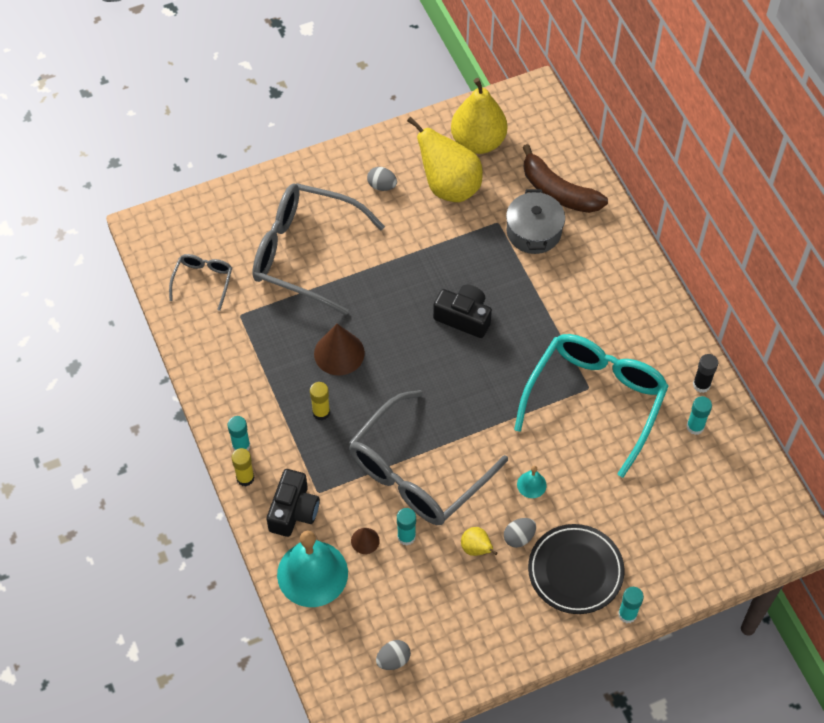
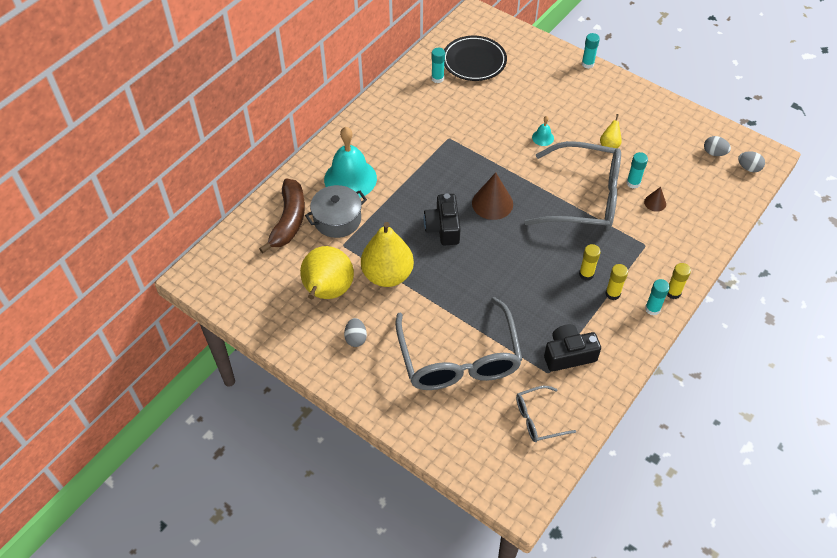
camera: 120 degrees left, 5 degrees down
black camera [267,469,320,537] -> black camera moved to [544,324,601,372]
turquoise bell [277,531,348,607] -> turquoise bell moved to [324,127,377,198]
brown cone [314,324,365,375] -> brown cone moved to [472,172,513,220]
yellow pear [451,78,507,154] -> yellow pear moved to [361,222,414,287]
grey egg [504,518,536,548] -> grey egg moved to [738,151,765,172]
turquoise glasses [514,334,668,478] -> none
black plate [528,524,624,614] -> black plate moved to [444,36,507,81]
black glue stick [693,354,718,393] -> none
none -> yellow glue stick [605,264,628,300]

